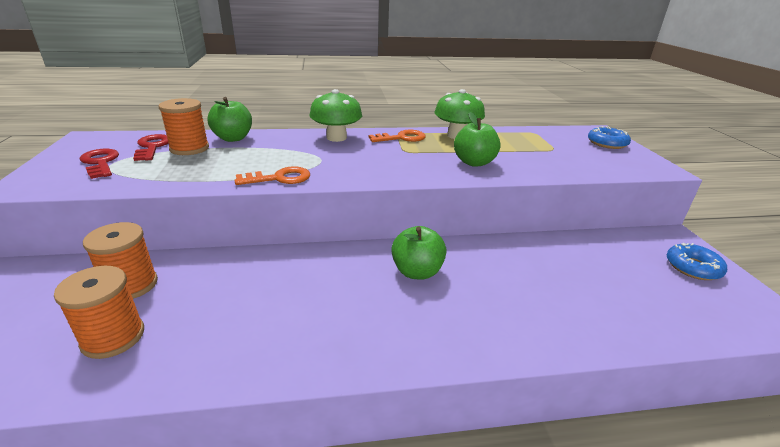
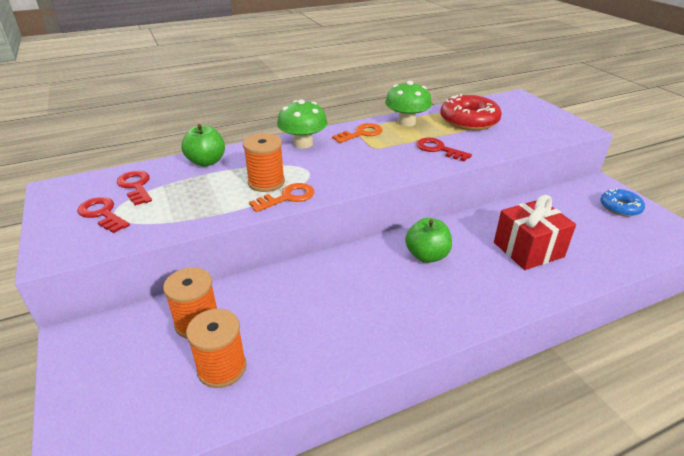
camera: 15 degrees left, 5 degrees up
orange spool [158,98,209,155] -> orange spool moved to [243,133,285,192]
green apple [454,112,501,167] -> red key [416,137,472,161]
blue donut [588,126,631,149] -> none
none -> red donut [440,94,502,130]
none -> red gift [494,195,576,270]

